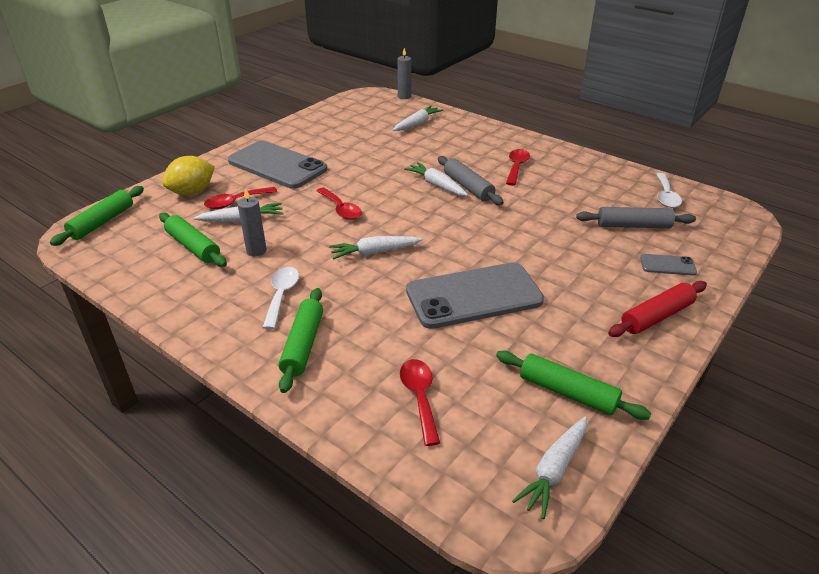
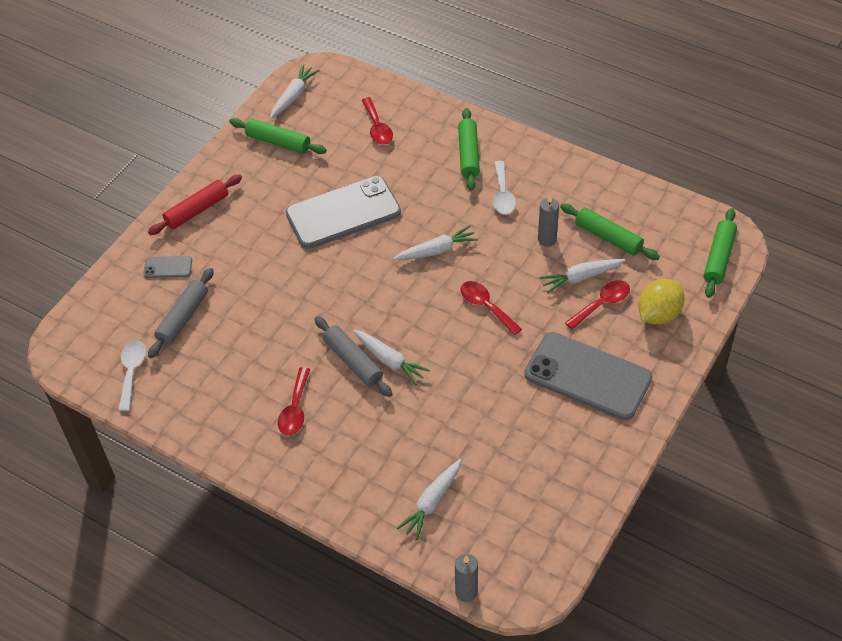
camera: 175 degrees right, 15 degrees up
grey rolling pin [576,207,696,228] -> grey rolling pin turned 60 degrees counterclockwise [148,268,214,358]

